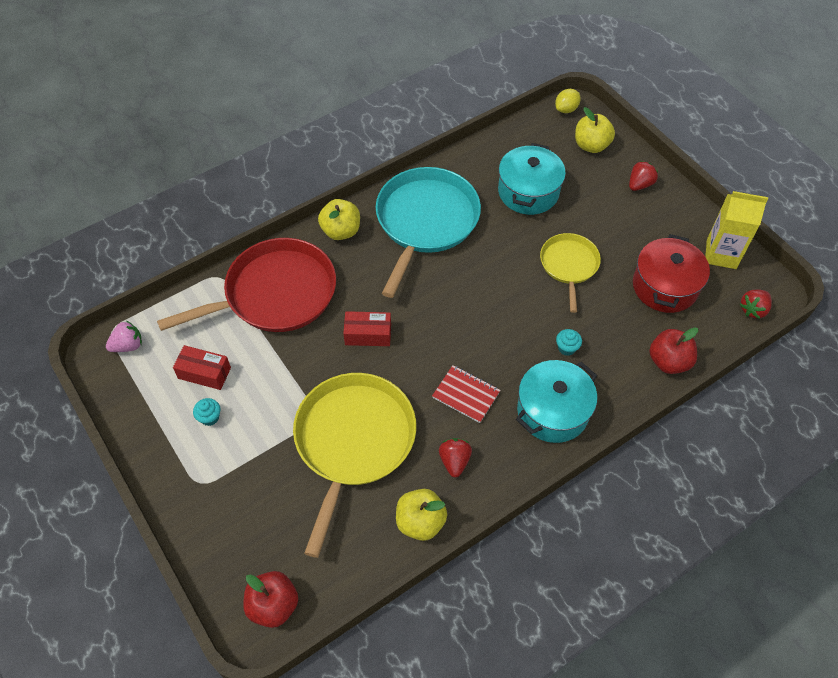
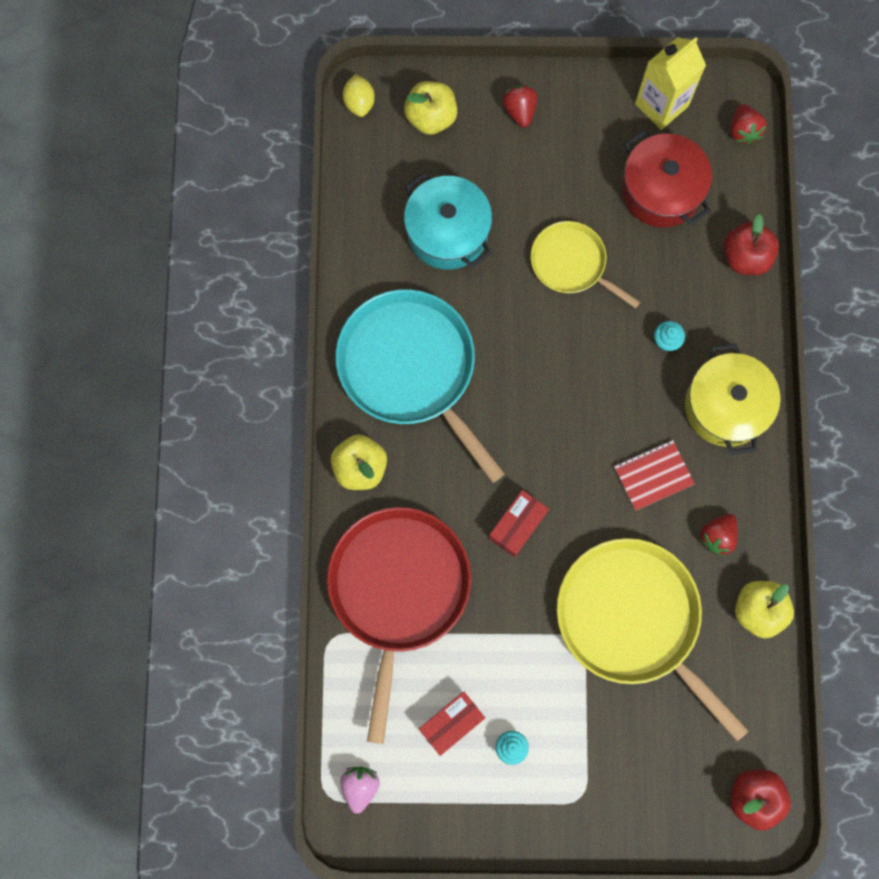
camera: 55 degrees left, 20 degrees up
red strawberry [439,438,472,478] -> red strawberry turned 90 degrees counterclockwise [699,514,738,556]
turquoise pot [516,360,597,443] -> yellow pot [685,343,781,455]

